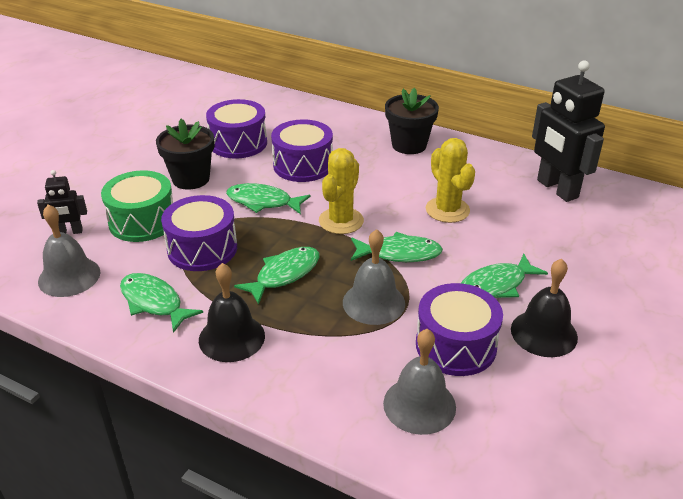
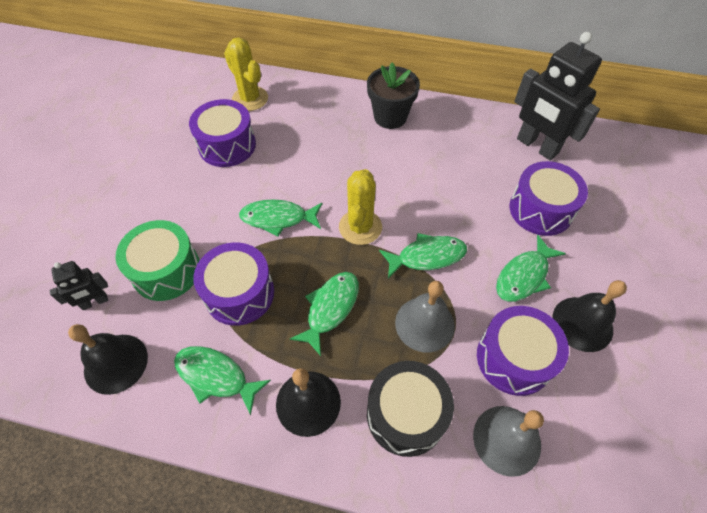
camera: 15 degrees left, 20 degrees up
grey bell [38,204,101,297] -> black bell [68,324,148,395]
black flower pot [156,119,214,189] -> none
purple drum [271,119,333,182] -> purple drum moved to [510,161,588,236]
yellow cactus [426,138,475,223] -> yellow cactus moved to [224,38,268,111]
none -> black drum [367,361,454,457]

